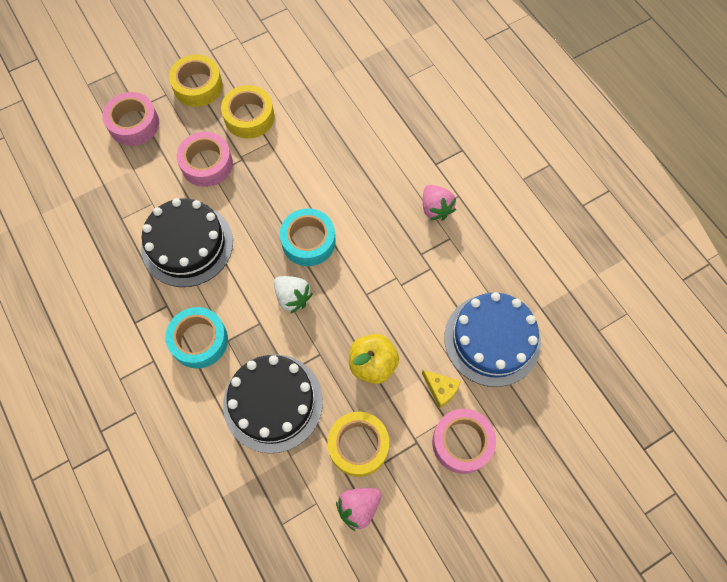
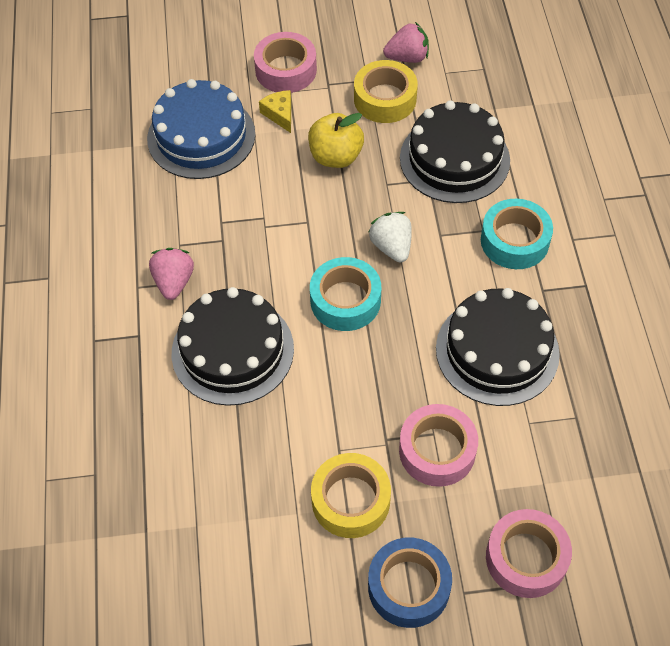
camera: 155 degrees left, 10 degrees down
yellow tape [169,55,223,107] -> blue tape [368,537,452,628]
none -> black cake [172,287,294,406]

